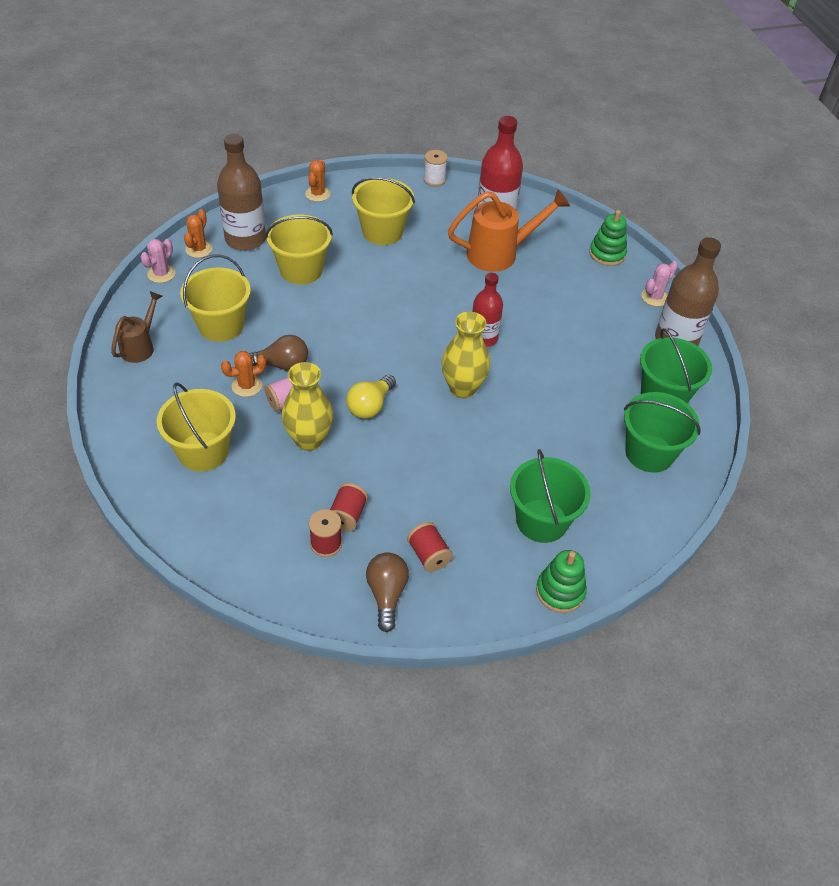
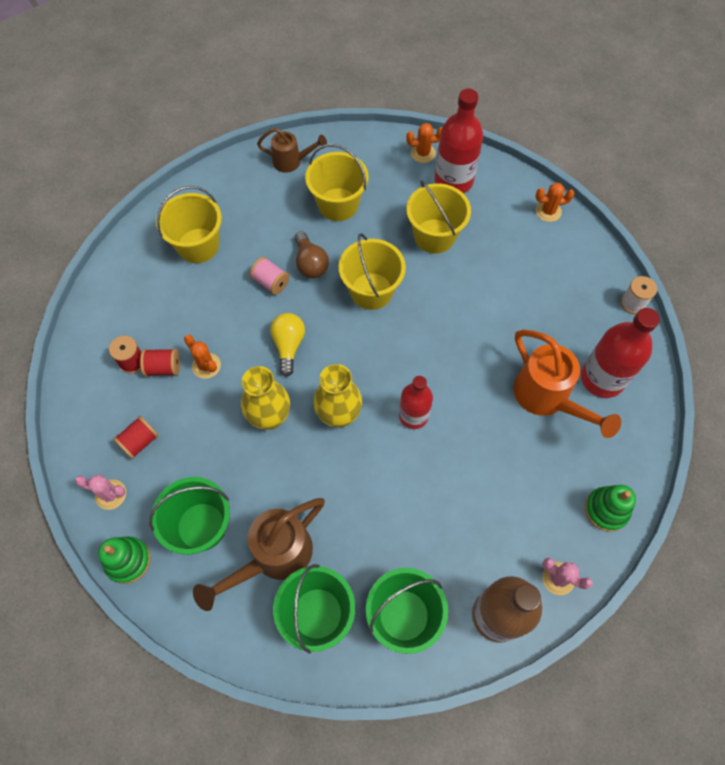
camera: 75 degrees right, 15 degrees up
pink cactus [140,239,176,283] -> pink cactus moved to [75,475,126,510]
brown bottle [217,134,266,251] -> red bottle [434,89,483,193]
orange cactus [221,351,266,397] -> orange cactus moved to [184,335,221,379]
yellow vase [282,362,333,451] -> yellow vase moved to [241,366,290,430]
yellow light bulb [346,375,396,419] -> yellow light bulb turned 75 degrees clockwise [270,313,305,377]
yellow bucket [352,177,415,245] -> yellow bucket moved to [339,233,406,310]
brown light bulb [366,552,409,632] -> none
none -> brown watering can [193,498,325,611]

